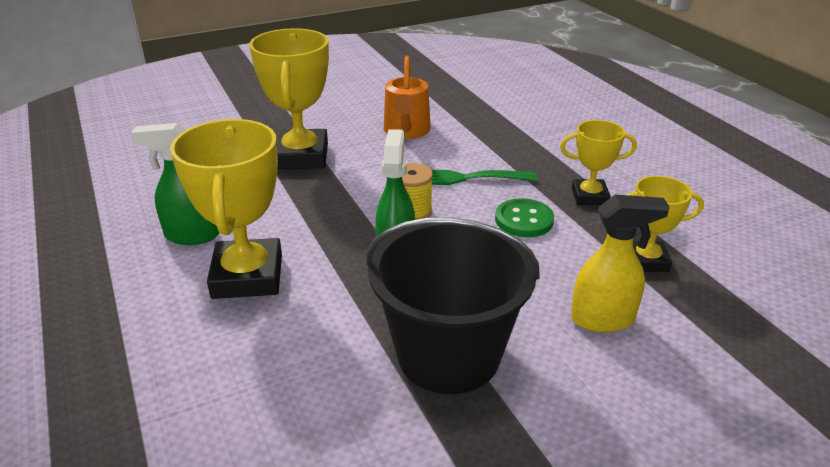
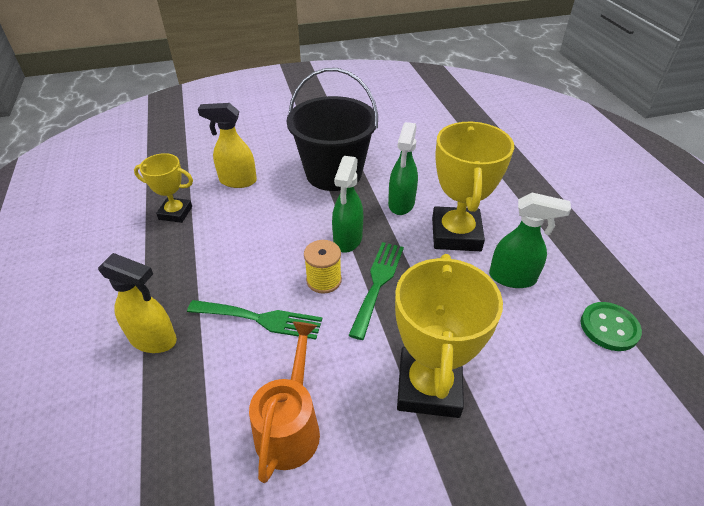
camera: 170 degrees left, 10 degrees up
green button [495,198,554,237] -> green button moved to [581,302,642,351]
yellow trophy [560,120,637,205] -> none
none -> yellow spray bottle [98,253,177,353]
none -> green fork [348,242,404,340]
none -> green spray bottle [388,122,418,215]

